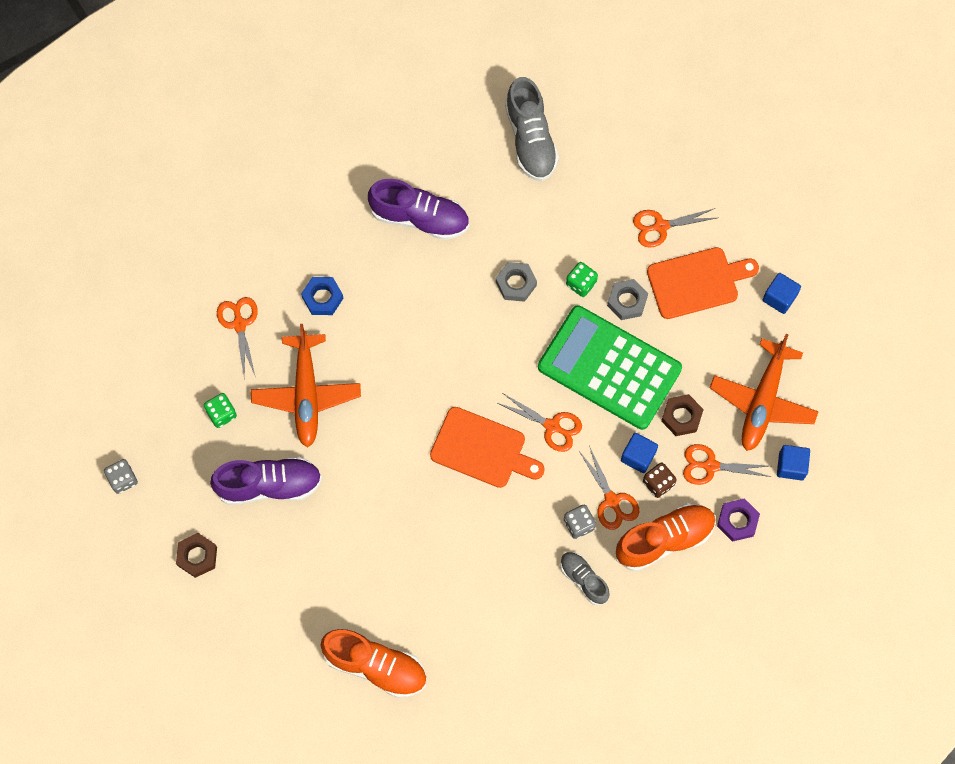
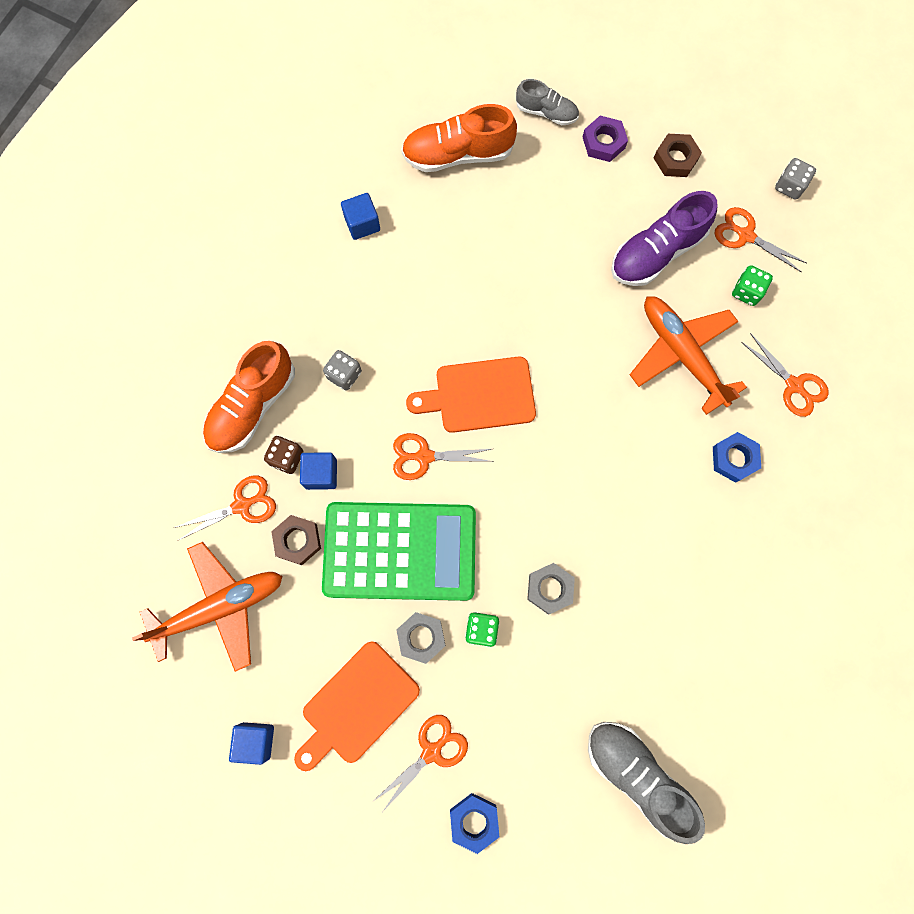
camera: 150 degrees right, 5 degrees up
purple shoe [368,179,469,240] -> none
grey shoe [560,552,610,605] -> grey shoe moved to [516,79,579,125]
orange scissors [579,446,639,530] -> orange scissors moved to [714,207,807,273]
orange plane [710,334,819,451] -> orange plane turned 75 degrees clockwise [132,542,283,672]
purple nut [717,498,760,542] -> purple nut moved to [583,116,628,162]
blue cube [777,445,810,481] -> blue cube moved to [341,193,380,240]
none -> blue nut [450,793,499,854]

